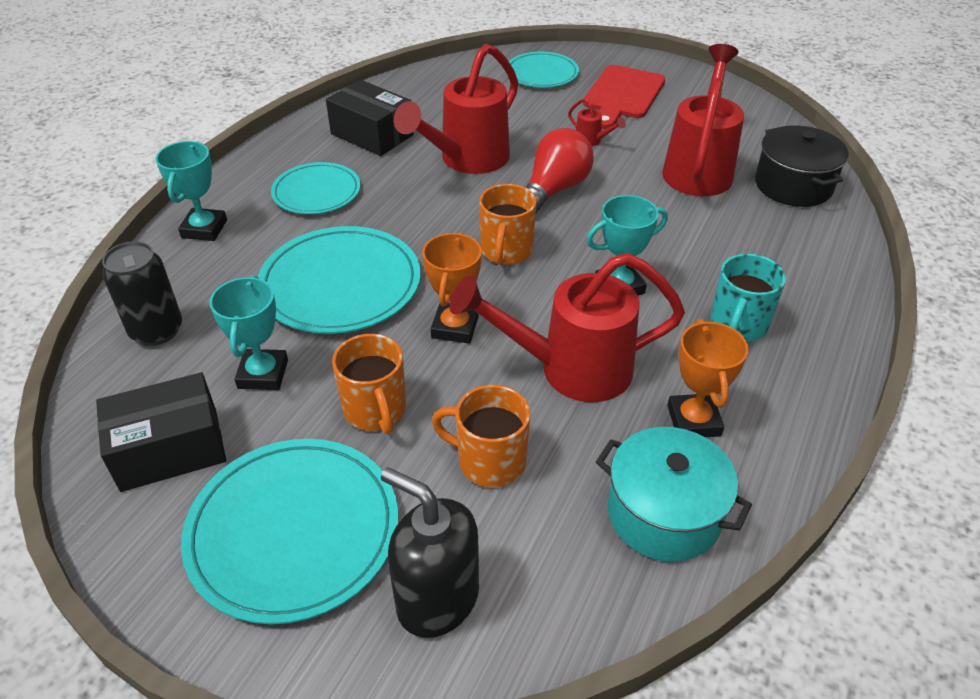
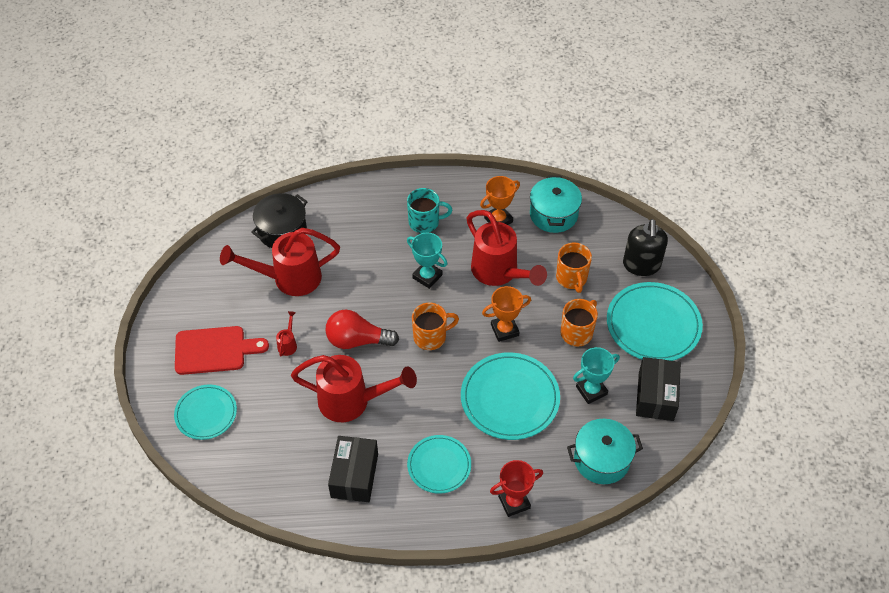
camera: 120 degrees left, 10 degrees up
black box [96,372,226,492] -> black box turned 60 degrees clockwise [636,357,681,421]
black can [102,241,182,346] -> turquoise pot [567,419,643,484]
turquoise trophy [155,141,227,241] -> red trophy [490,460,543,517]

